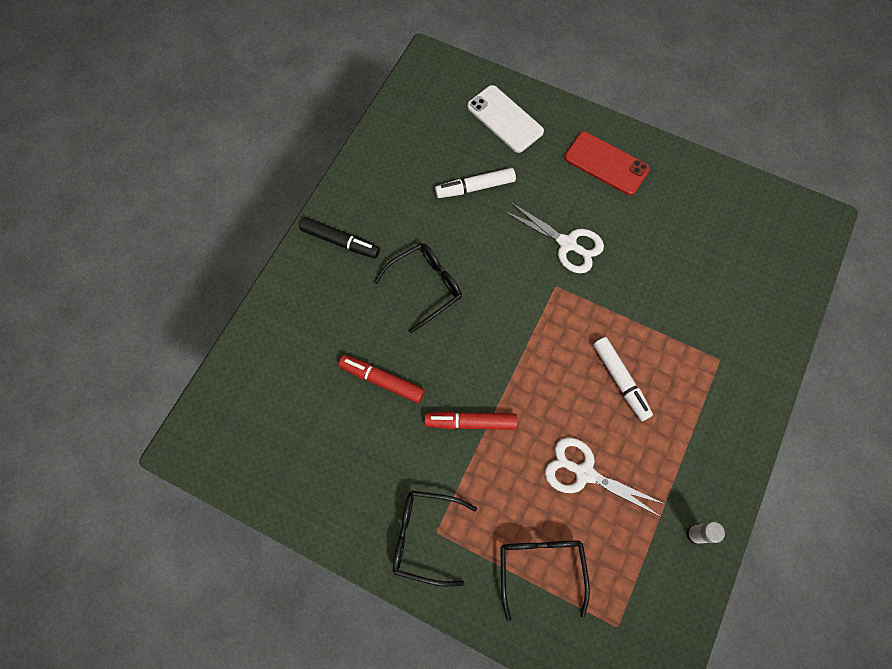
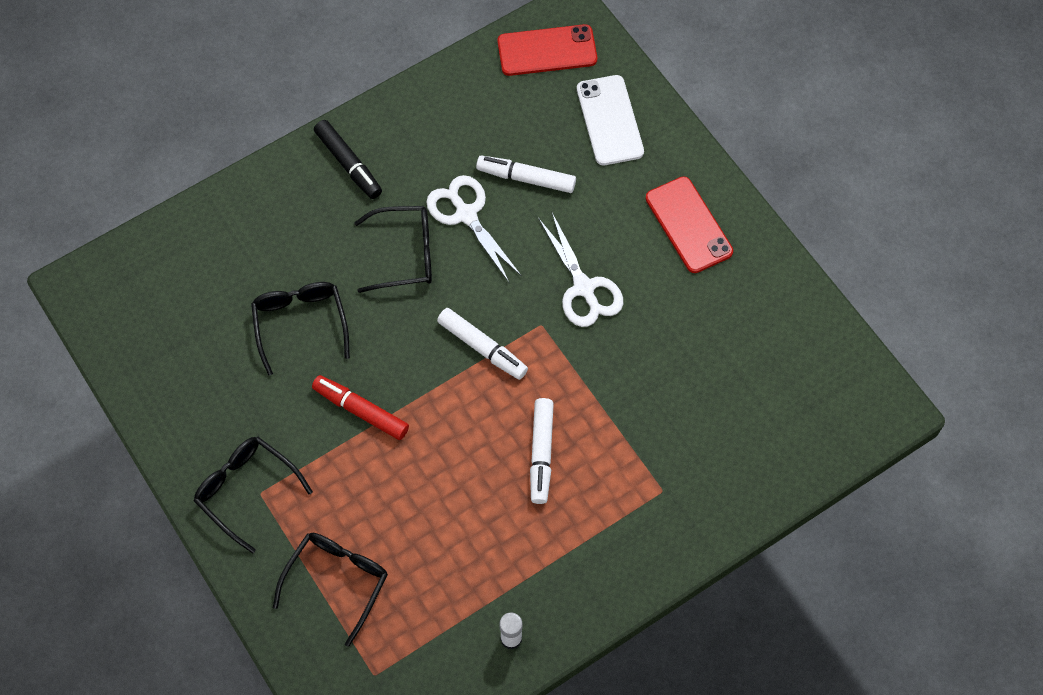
camera: 30 degrees right, 5 degrees down
red marker [338,355,425,403] -> black glasses [251,282,350,376]
white scissors [545,437,664,517] -> white scissors moved to [426,175,522,282]
none -> white marker [437,308,528,380]
none -> red phone [497,24,597,76]

